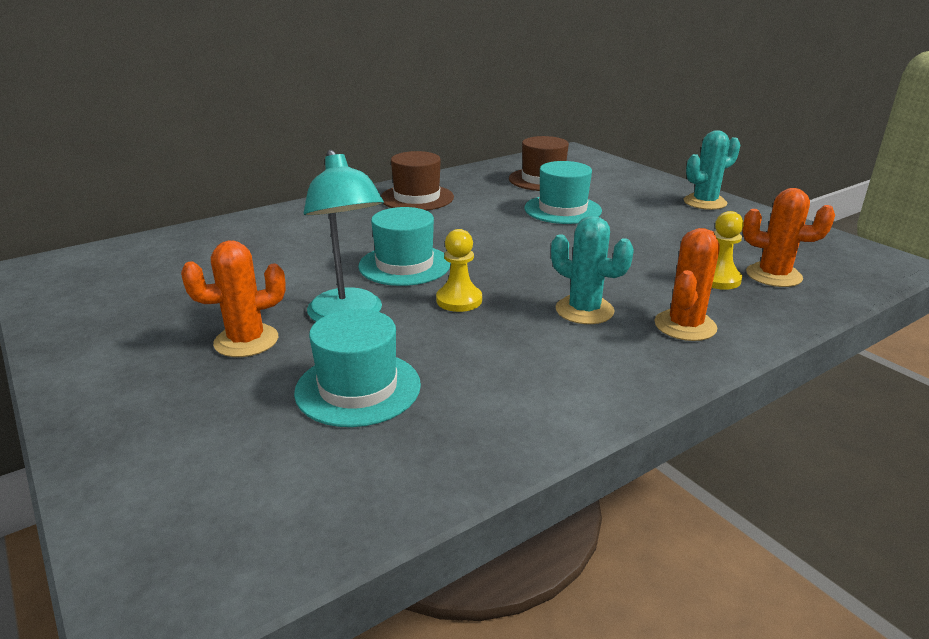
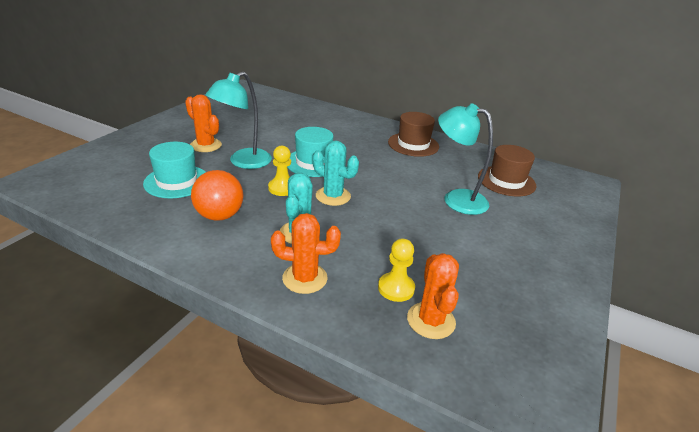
camera: 60 degrees right, 5 degrees up
turquoise hat [524,161,602,224] -> turquoise lamp [438,103,493,215]
turquoise cactus [684,130,740,210] -> turquoise cactus moved to [313,140,359,206]
none -> orange ball [191,170,243,221]

